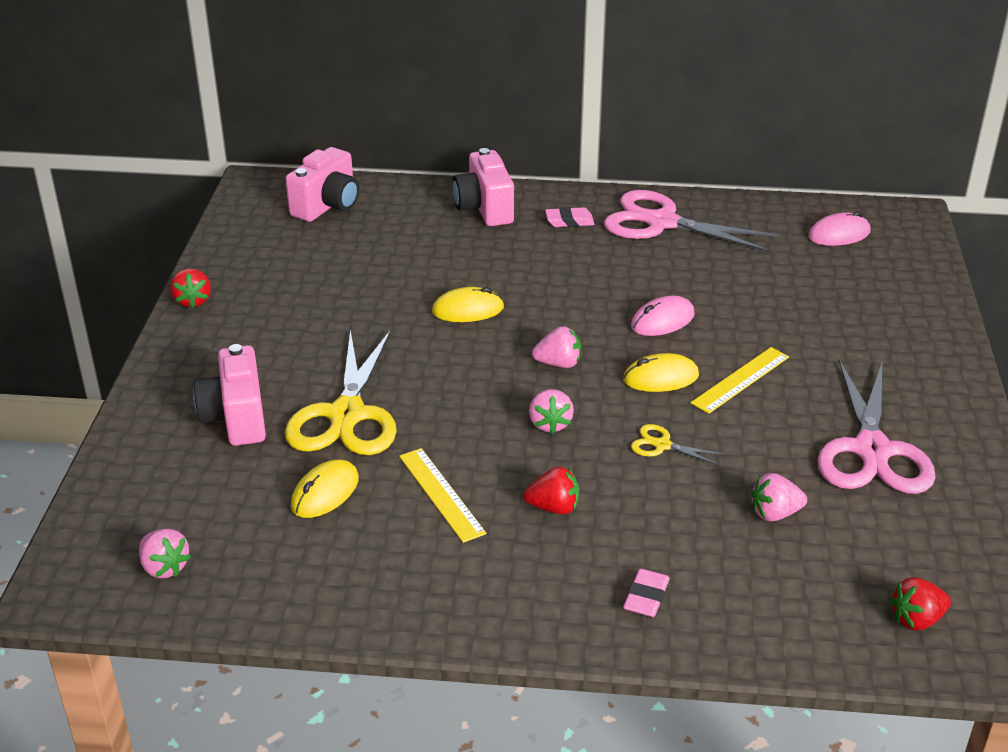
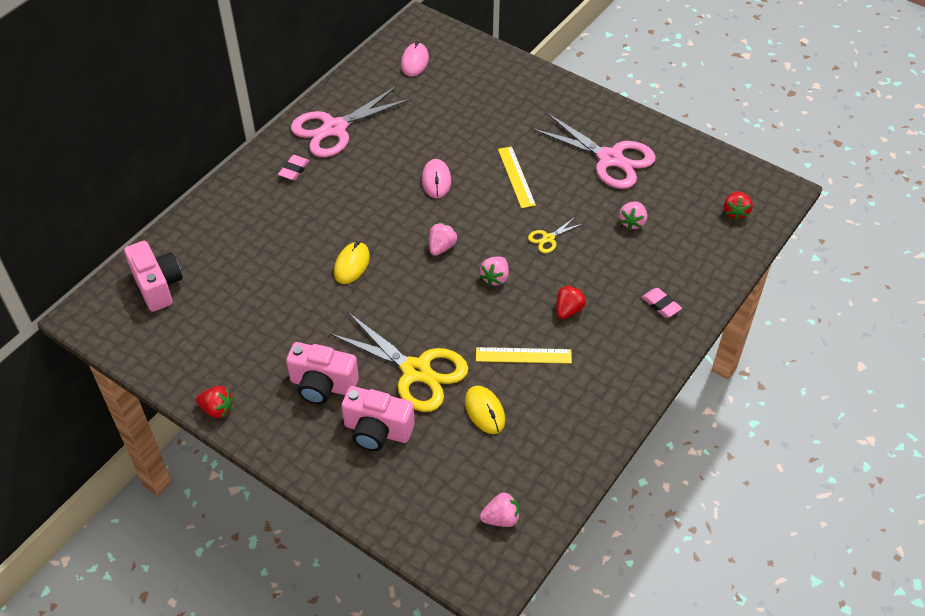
camera: 60 degrees left, 15 degrees up
pink camera [453,148,514,226] -> pink camera moved to [286,342,359,404]
pink strawberry [529,389,574,434] -> pink strawberry turned 90 degrees clockwise [480,256,509,286]
yellow mouse [623,353,699,392] -> none

